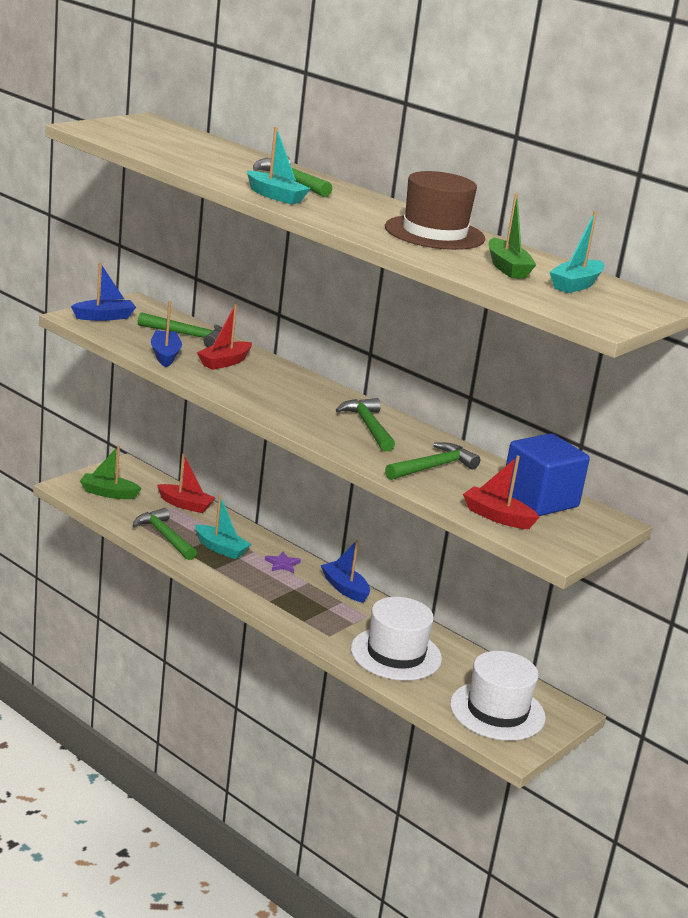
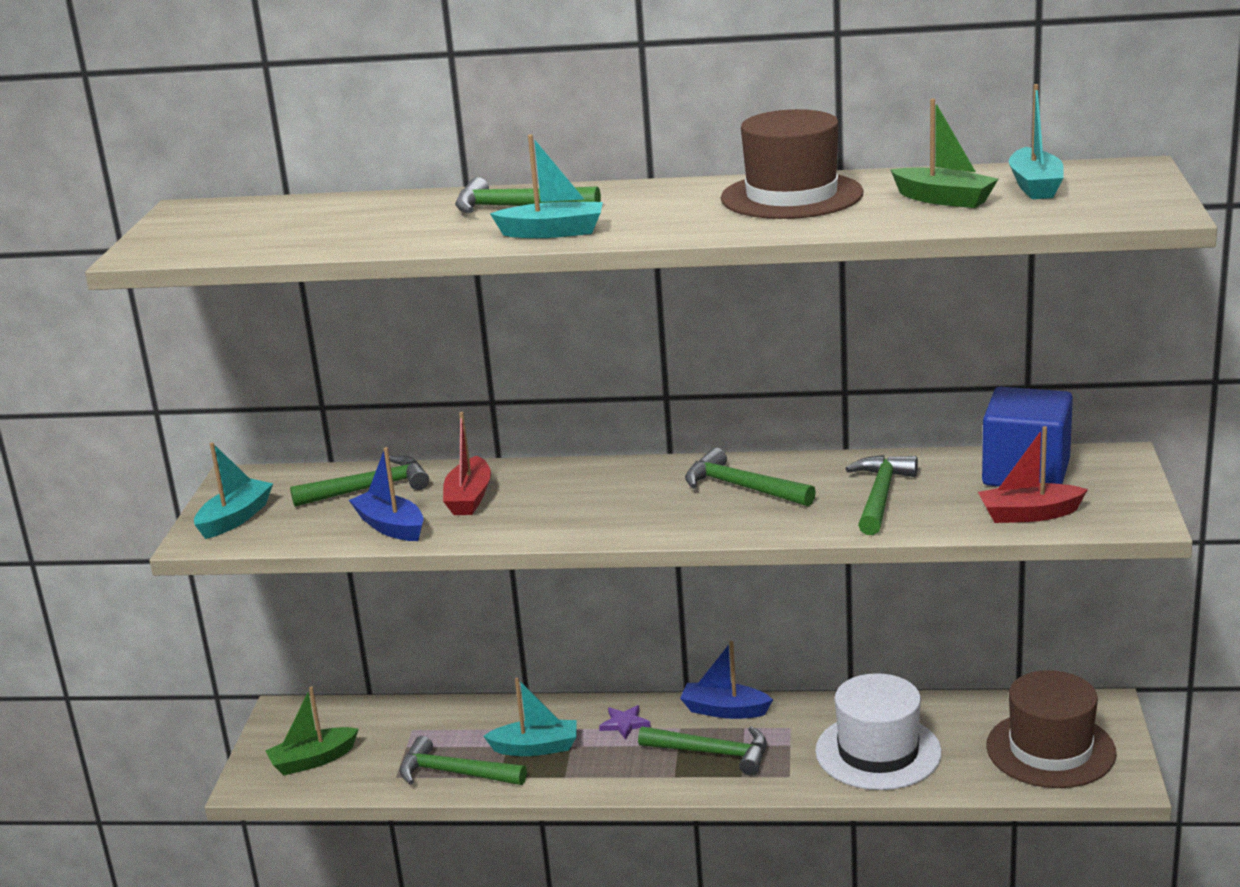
camera: 30 degrees left, 0 degrees up
blue boat [71,262,136,321] -> turquoise boat [194,442,273,539]
red boat [157,454,215,513] -> none
white hat [450,651,546,741] -> brown hat [986,670,1117,788]
none -> green hammer [638,726,767,775]

